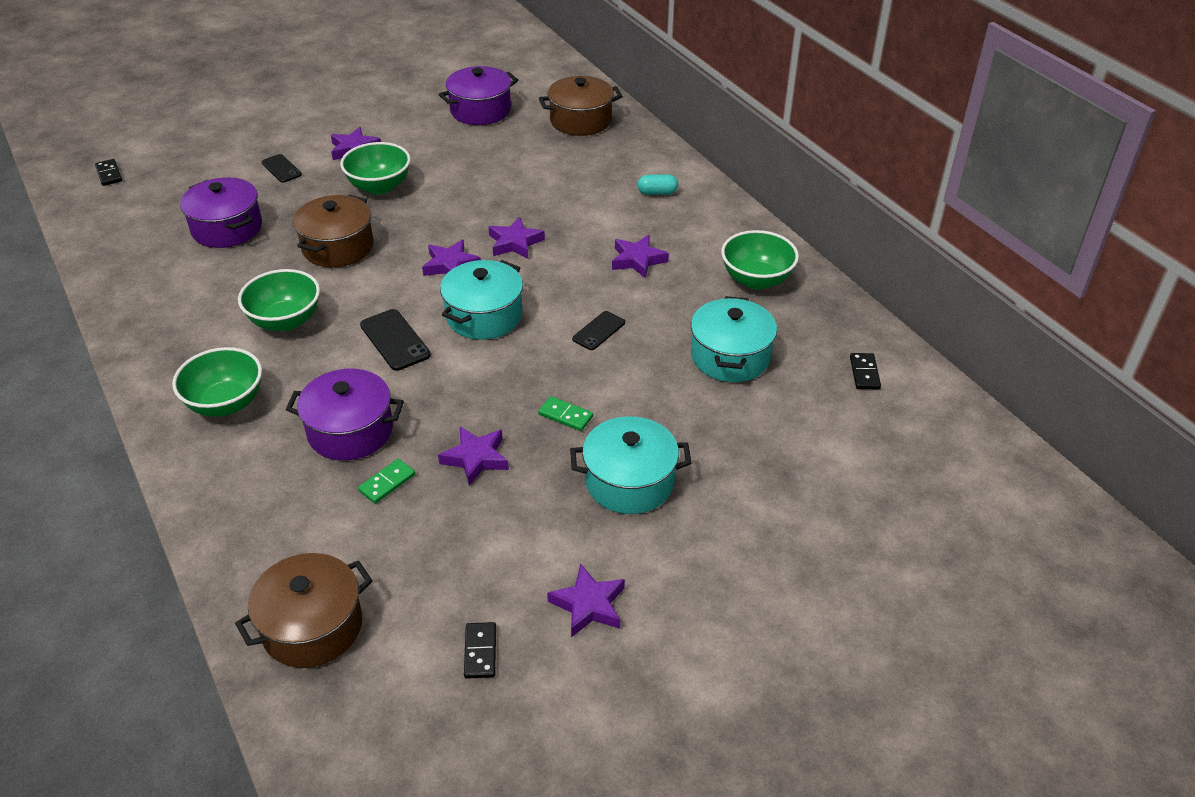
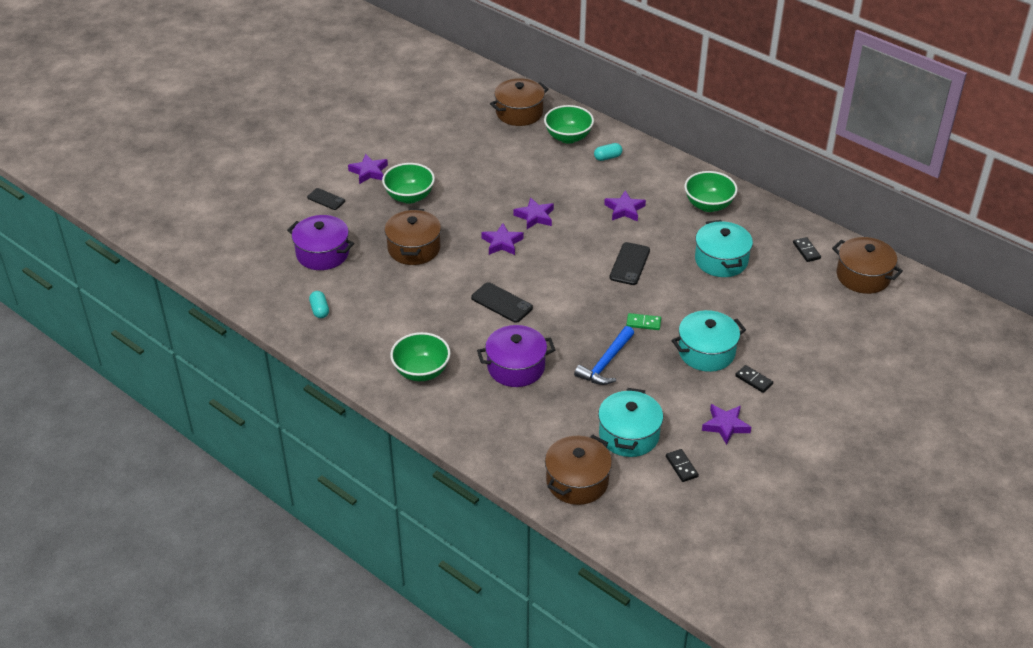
camera: 20 degrees left, 0 degrees up
black domino [95,159,122,186] -> black domino moved to [735,365,773,393]
green bowl [238,269,320,331] -> green bowl moved to [544,105,594,144]
green domino [358,459,415,504] -> none
purple star [438,427,509,486] -> blue hammer [574,326,634,385]
purple pot [439,66,518,125] -> none
turquoise pot [440,260,523,340] -> turquoise pot moved to [598,388,663,457]
black phone [572,311,625,350] -> black phone [609,242,650,285], size x1.50
none -> turquoise capsule [309,291,329,318]
none -> brown pot [832,237,903,294]

